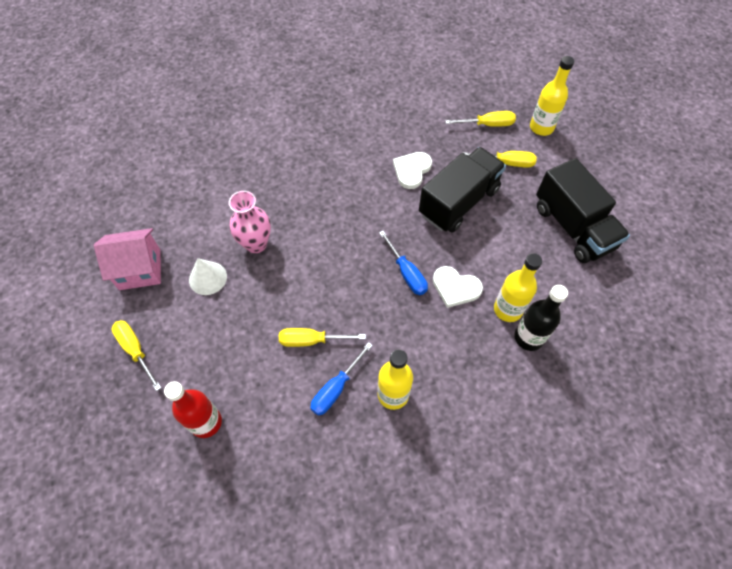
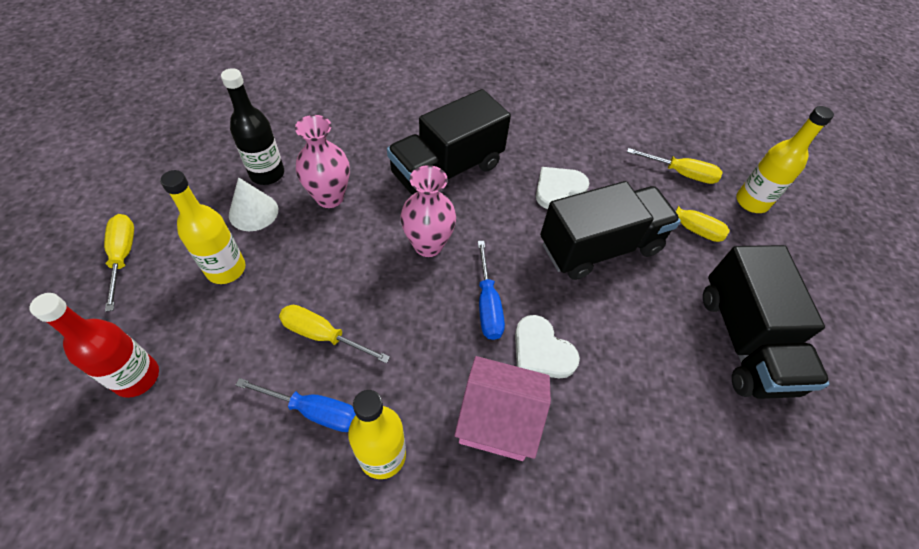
camera: 20 degrees right, 5 degrees down
pink house [94,228,161,290] -> pink house moved to [454,356,551,461]
blue screwdriver [310,342,373,416] -> blue screwdriver turned 135 degrees counterclockwise [236,378,356,432]
yellow bottle [494,253,542,322] -> yellow bottle moved to [160,170,246,284]
black bottle [514,285,568,351] -> black bottle moved to [221,68,284,185]
none -> black truck [387,89,511,195]
none -> pink vase [400,165,456,257]

